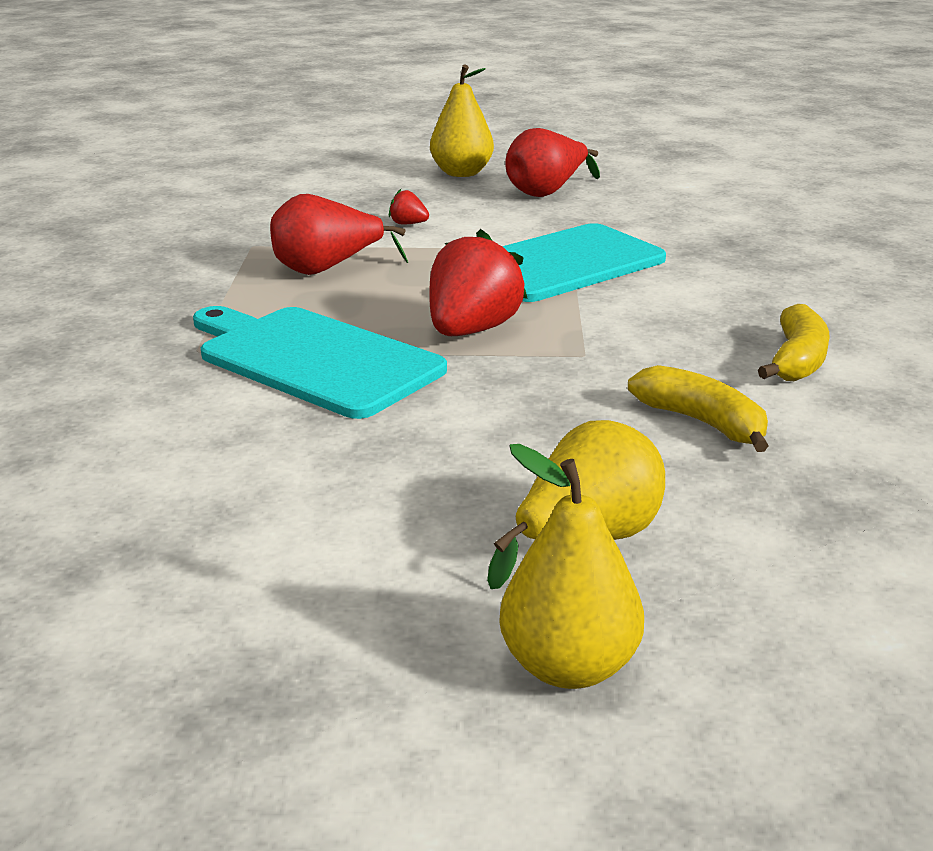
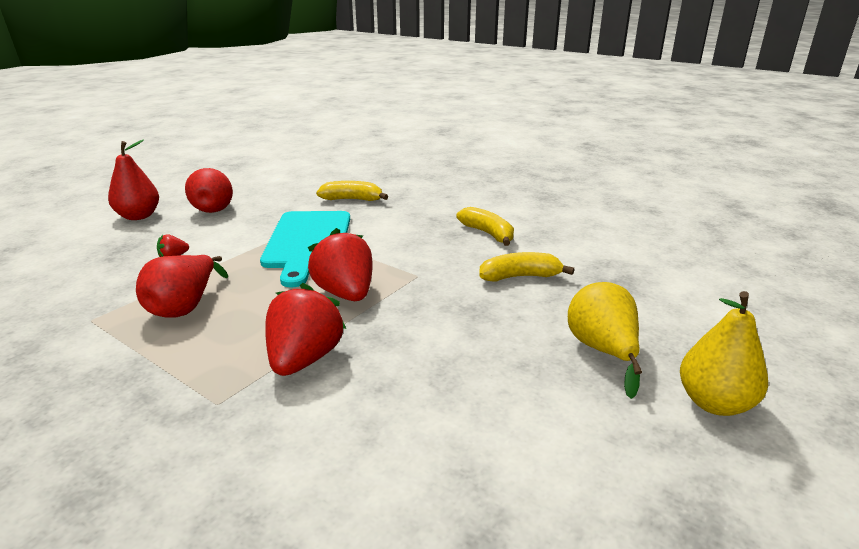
camera: 55 degrees left, 0 degrees up
turquoise cutting board [193,306,447,419] -> red strawberry [265,283,346,376]
yellow pear [430,65,494,177] -> red pear [108,139,159,220]
none -> yellow banana [316,181,388,201]

